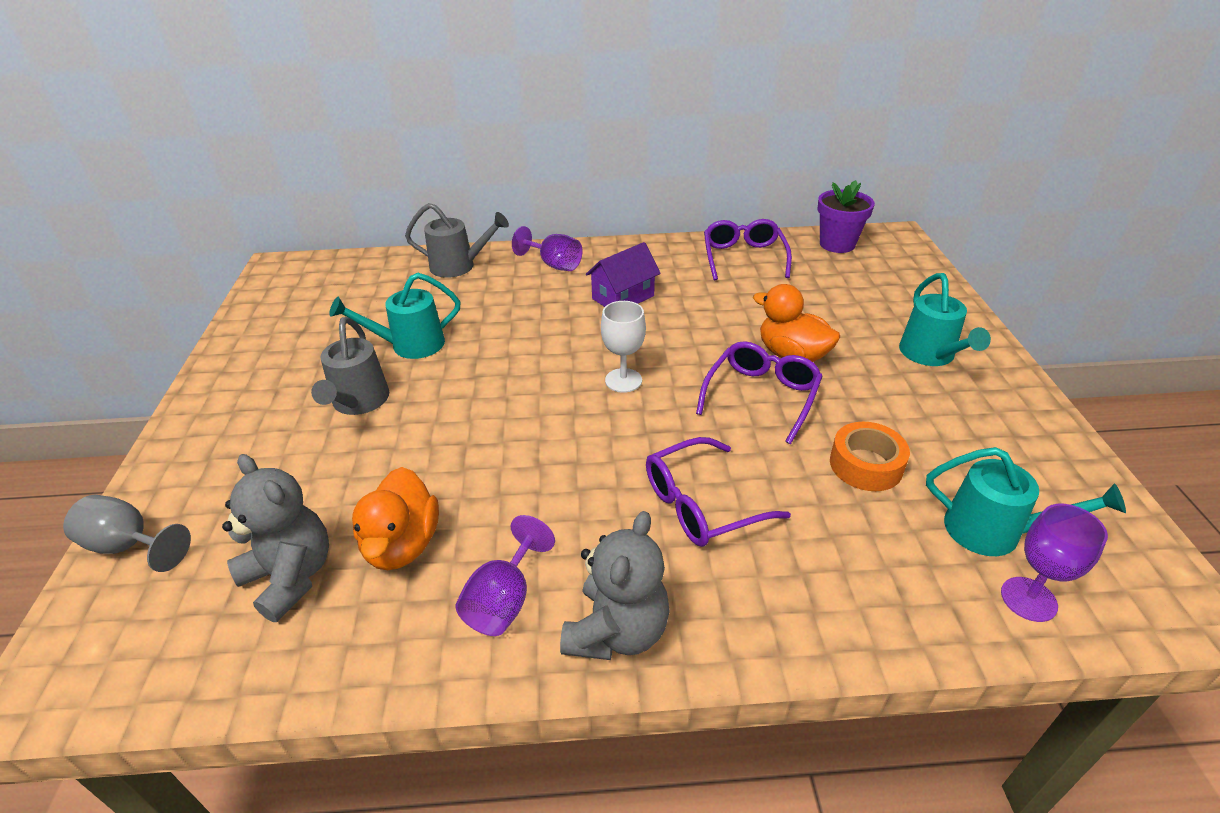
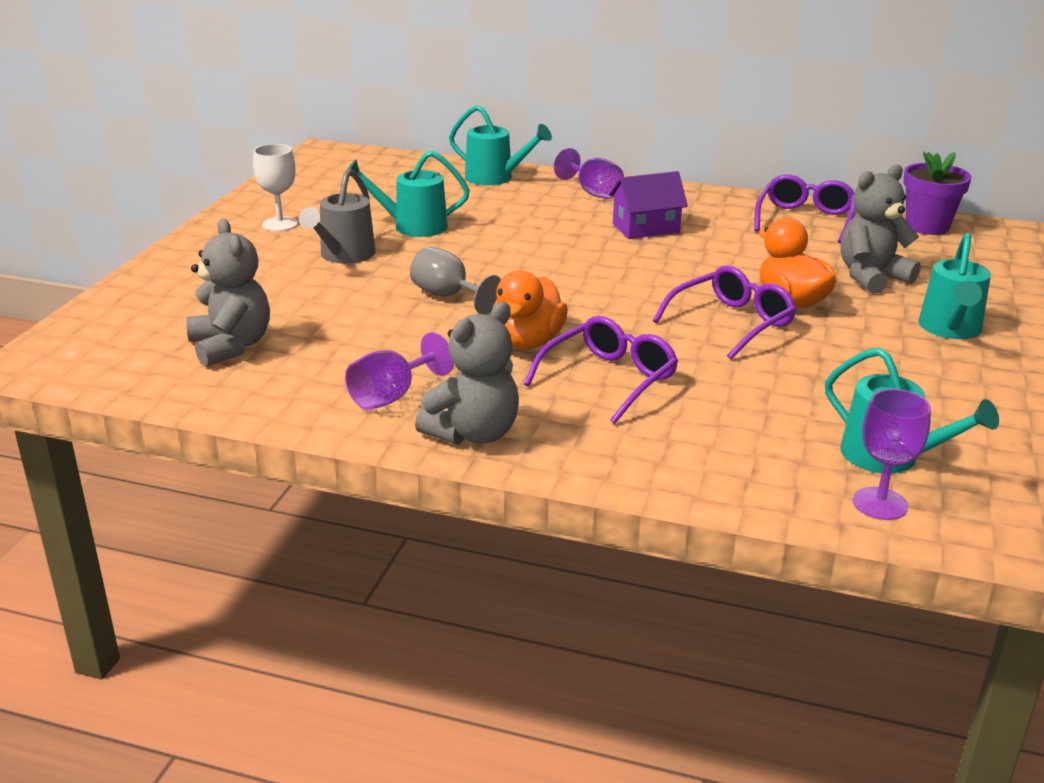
camera: 20 degrees right, 10 degrees down
grey goblet [63,495,191,572] -> grey goblet moved to [410,246,501,314]
orange duck [352,467,439,570] -> orange duck moved to [493,270,568,350]
grey watering can [405,203,509,278] -> turquoise watering can [449,105,552,185]
white goblet [601,301,646,393] -> white goblet moved to [253,144,298,232]
purple glasses [646,437,791,547] -> purple glasses turned 135 degrees clockwise [524,316,678,424]
orange tape [830,422,910,491] -> none
none -> grey teddy bear [841,164,921,294]

